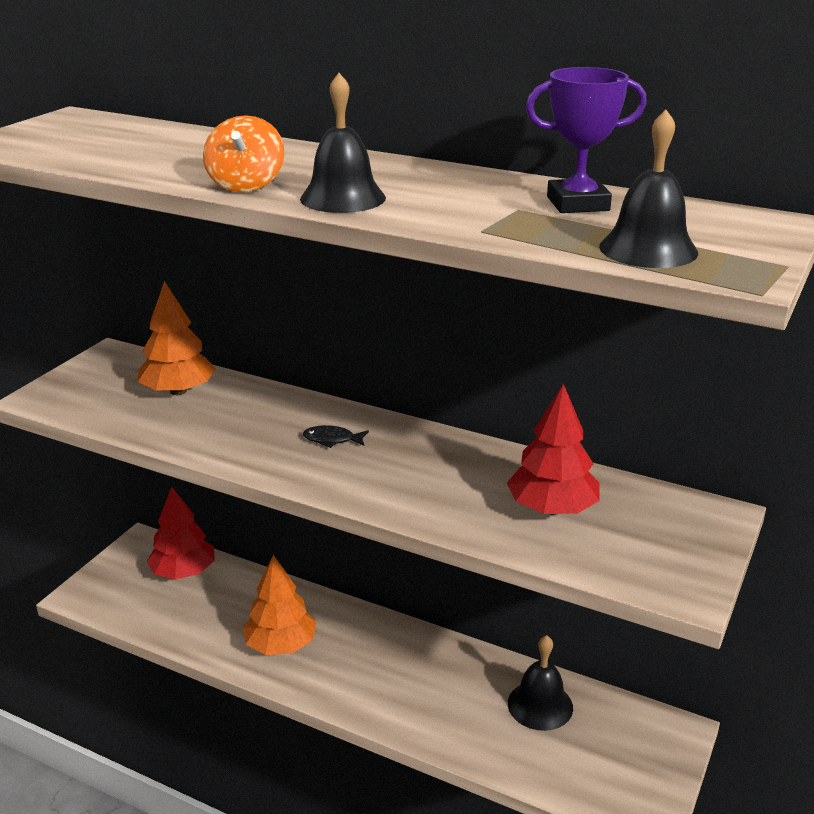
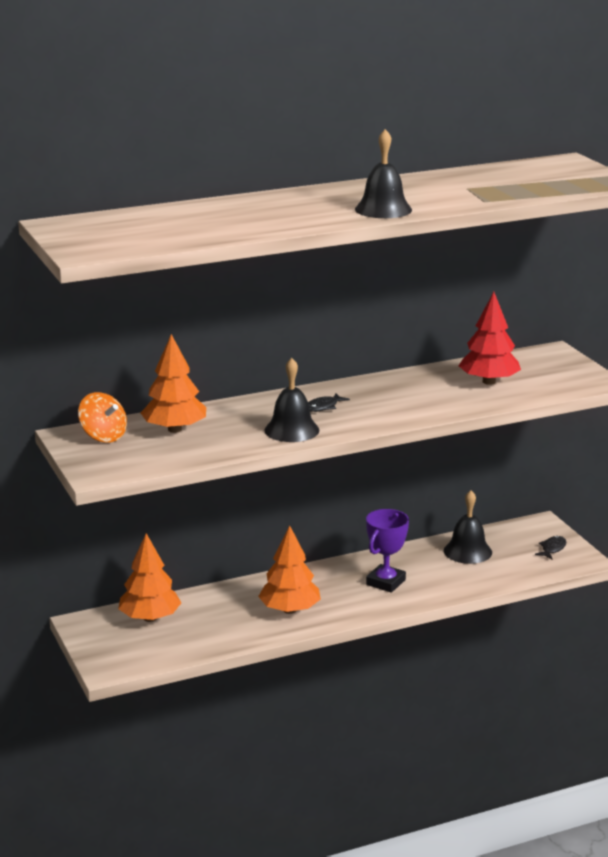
camera: 50 degrees left, 5 degrees down
red tree [147,487,215,580] -> orange tree [118,533,181,622]
orange spinning top [203,115,284,192] -> orange spinning top moved to [78,392,127,442]
purple trophy [526,67,647,213] -> purple trophy moved to [366,509,409,593]
black bell [599,110,698,268] -> black bell moved to [265,358,319,442]
none -> black fish [535,536,566,559]

